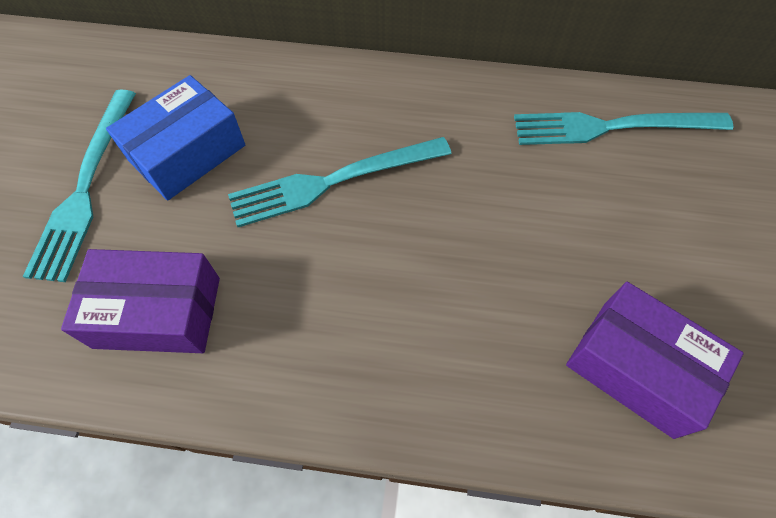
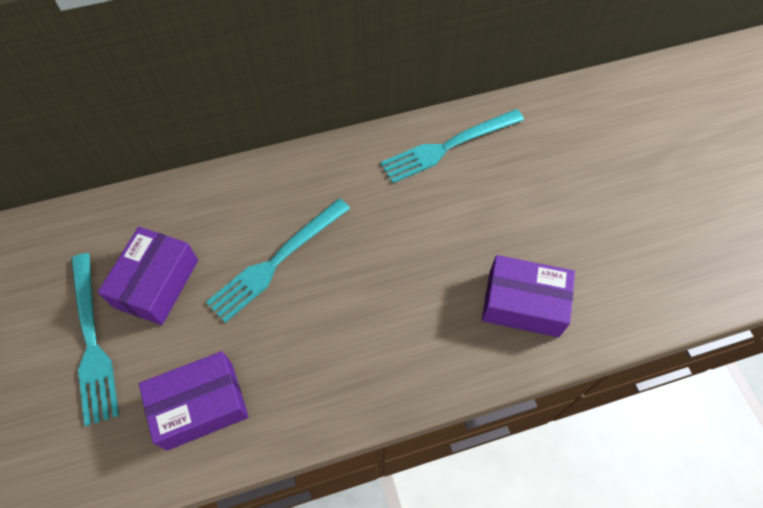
camera: 25 degrees left, 0 degrees up
blue box [106,75,245,201] -> purple box [98,227,198,325]

